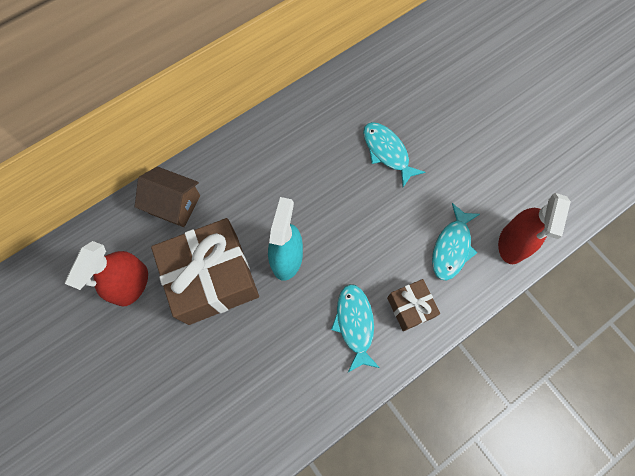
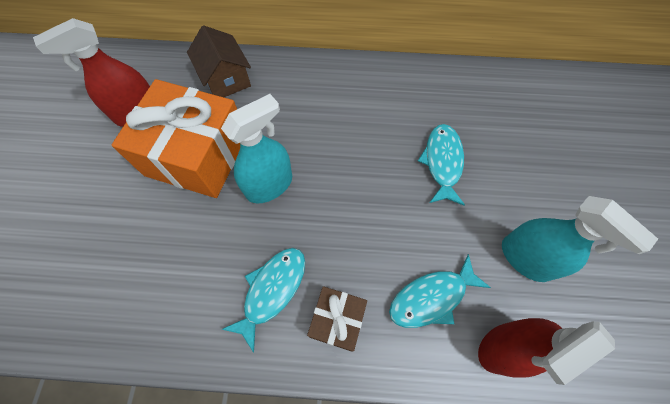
camera: 40 degrees right, 5 degrees down
brown gift [151,218,259,325] -> orange gift [112,79,240,198]
none -> turquoise spray bottle [502,196,658,282]

